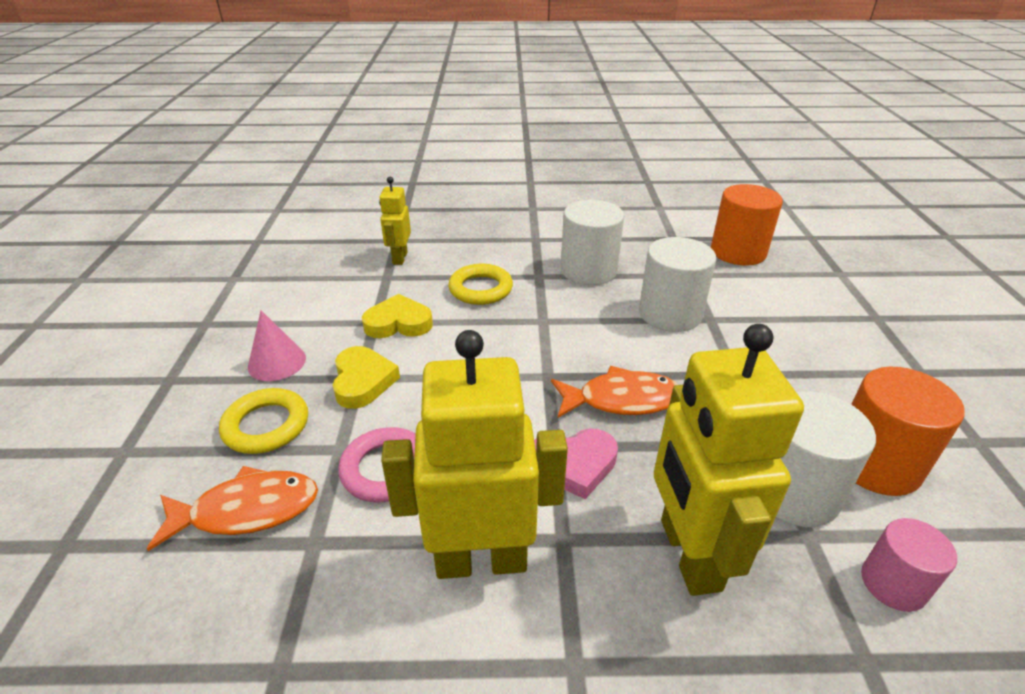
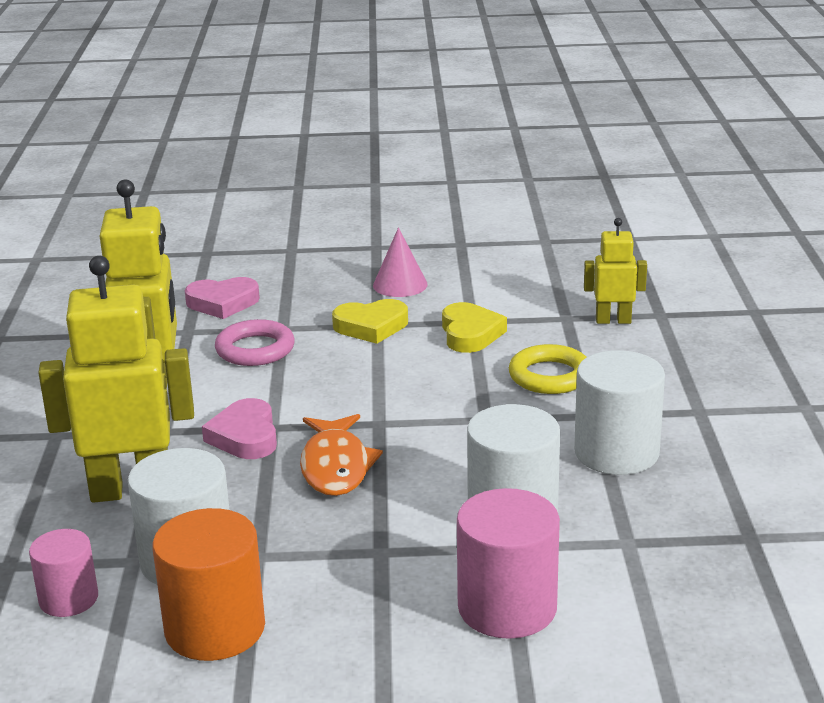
camera: 90 degrees right, 10 degrees down
orange fish [147,466,318,551] -> pink heart [185,277,260,319]
yellow ring [219,388,308,454] -> none
orange cylinder [711,184,783,266] -> none
none -> pink cylinder [457,488,560,639]

